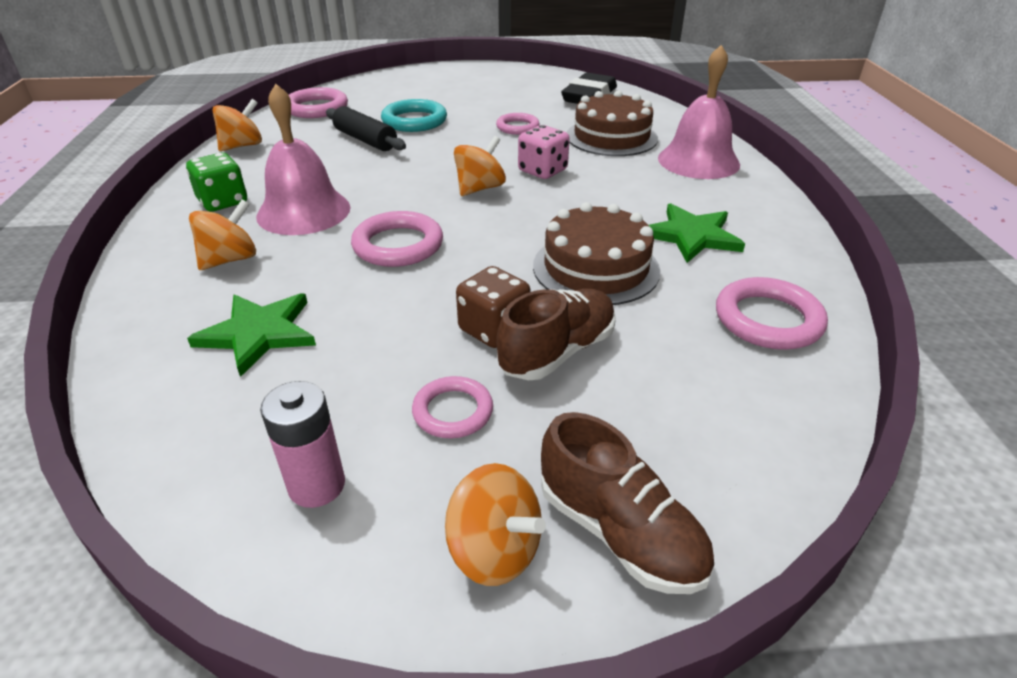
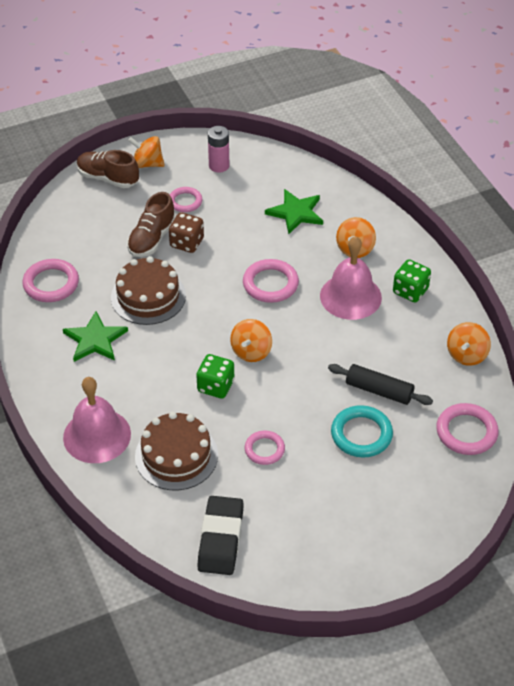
camera: 160 degrees right, 10 degrees up
pink dice [518,125,570,179] -> green dice [196,354,234,399]

